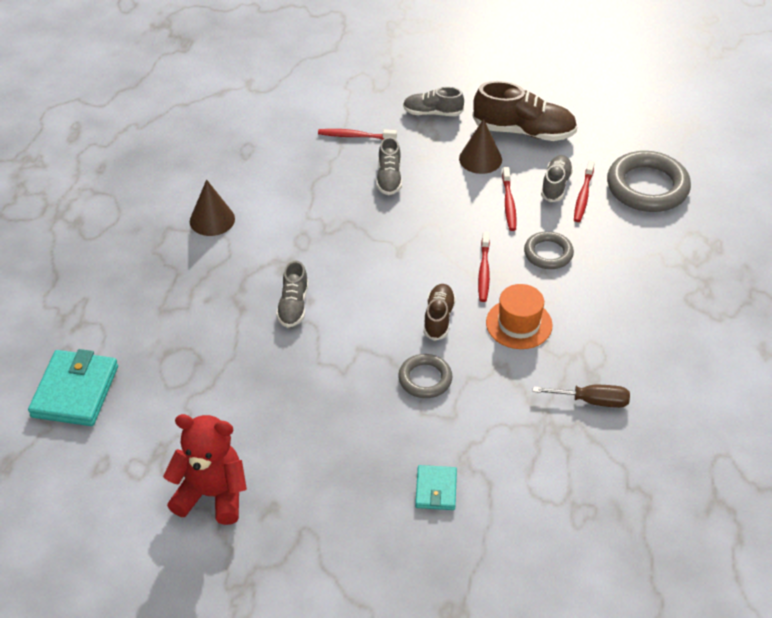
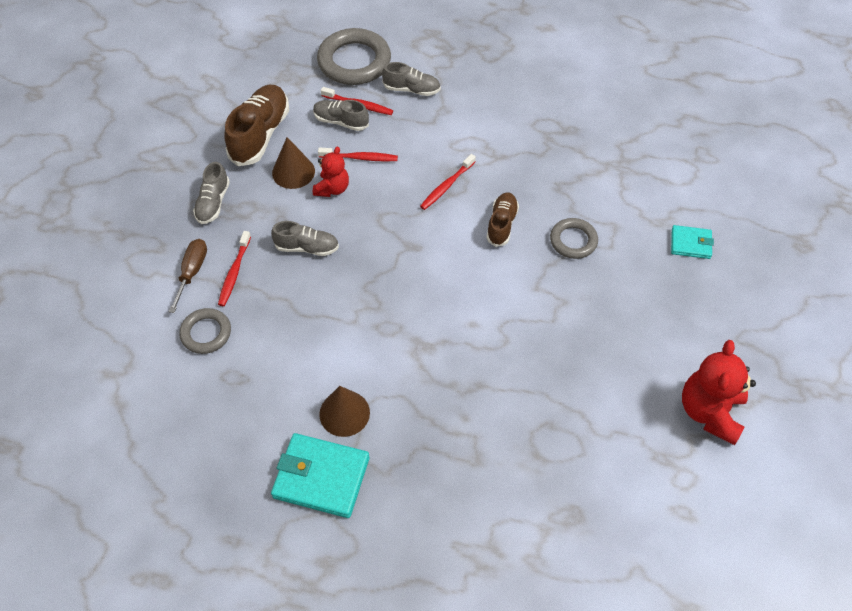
camera: 85 degrees left, 10 degrees up
turquoise wallet [28,349,118,426] -> turquoise wallet moved to [271,433,370,518]
grey shoe [276,261,308,328] -> grey shoe moved to [382,62,441,96]
brown shoe [423,284,456,341] -> brown shoe turned 90 degrees clockwise [486,193,519,247]
red toothbrush [478,232,490,302] -> red toothbrush turned 120 degrees clockwise [420,154,476,210]
orange hat [486,284,553,349] -> none
grey ring [524,231,574,269] -> grey ring moved to [179,308,231,354]
brown screwdriver [533,385,630,408] -> brown screwdriver moved to [169,239,207,313]
none -> red teddy bear [313,146,349,197]

